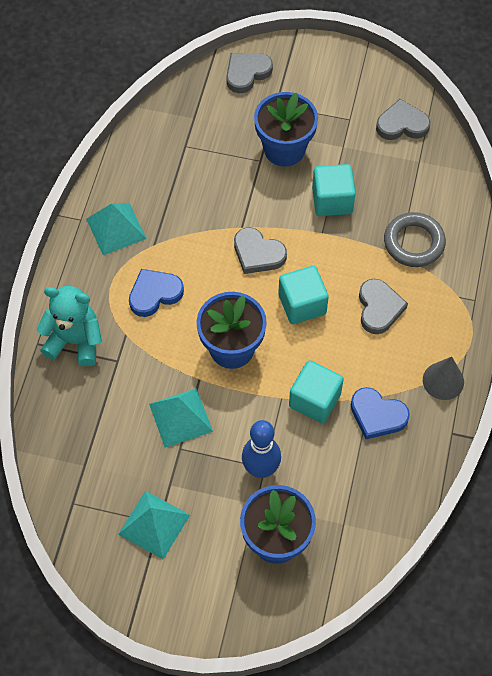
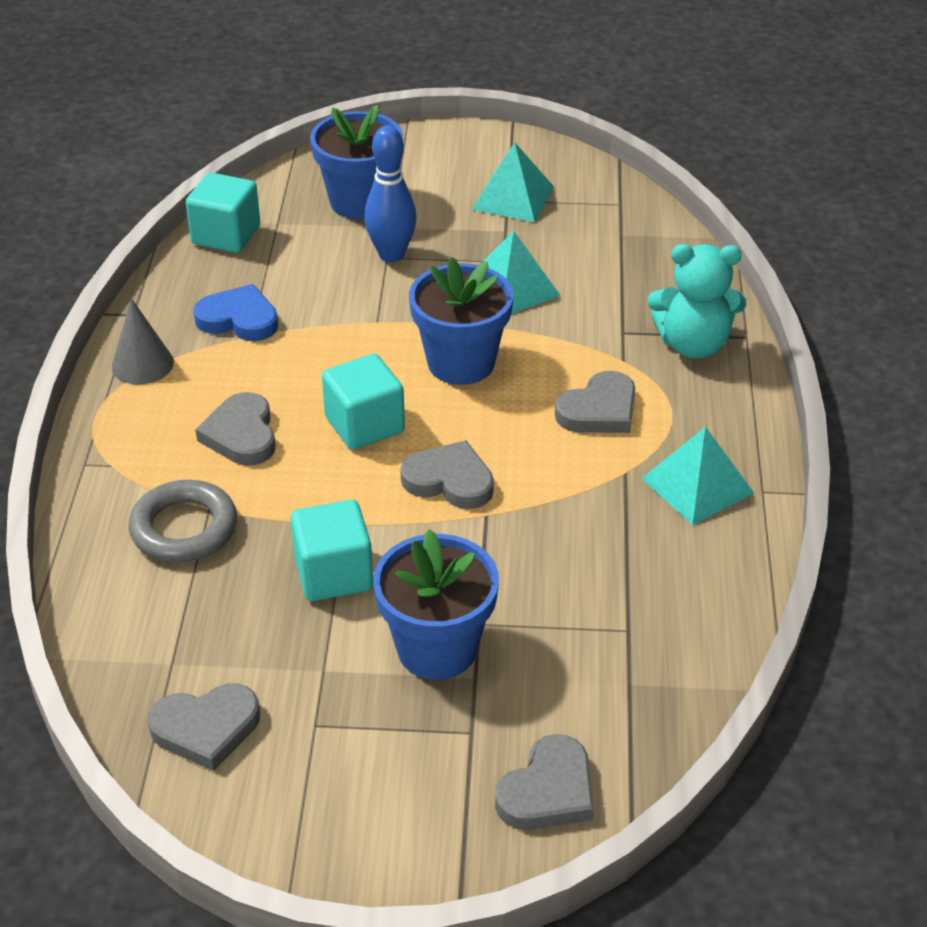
camera: 170 degrees right, 20 degrees down
blue heart [129,269,184,317] -> grey heart [555,371,635,433]
turquoise cube [289,360,344,423] -> turquoise cube moved to [186,172,260,253]

